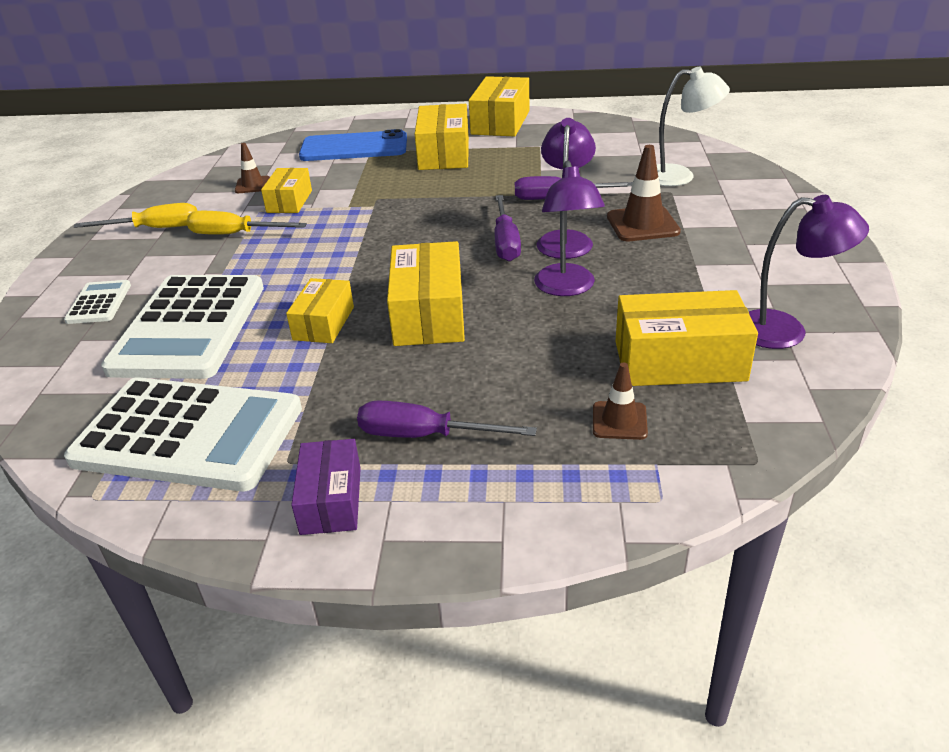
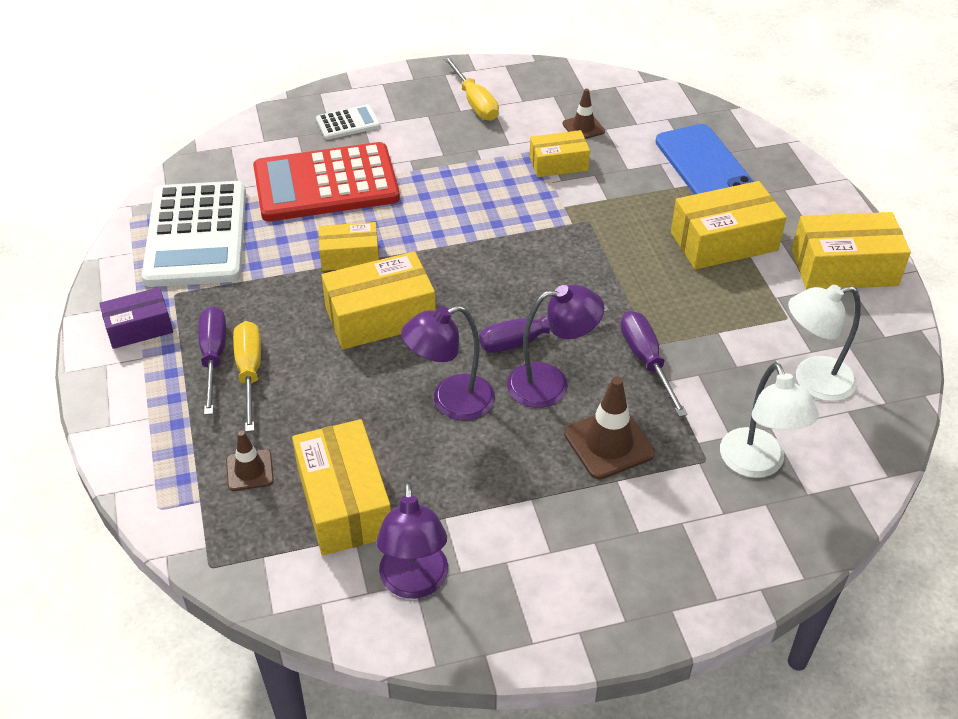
camera: 70 degrees right, 10 degrees up
white calculator [101,275,264,379] -> red calculator [253,142,400,221]
yellow screwdriver [186,211,307,235] -> yellow screwdriver moved to [233,321,261,432]
none -> white lamp [788,284,861,401]

